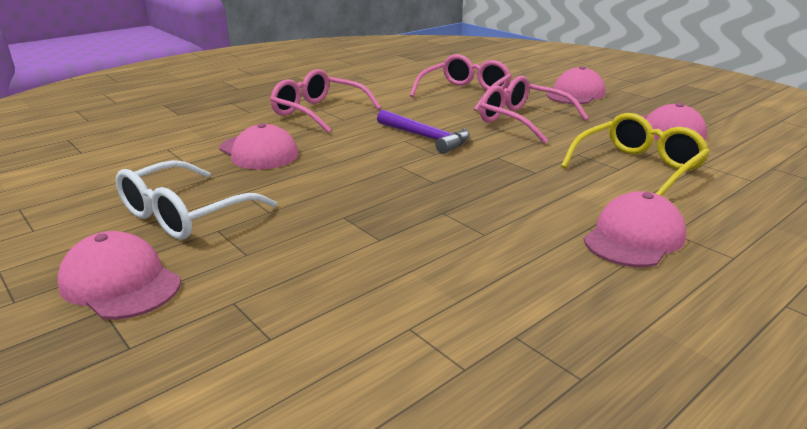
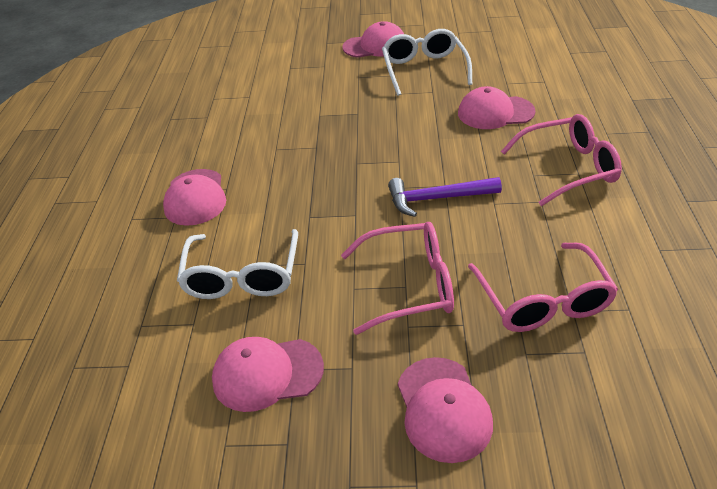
camera: 135 degrees right, 15 degrees up
yellow glasses [561,113,710,196] -> white glasses [177,229,298,299]

